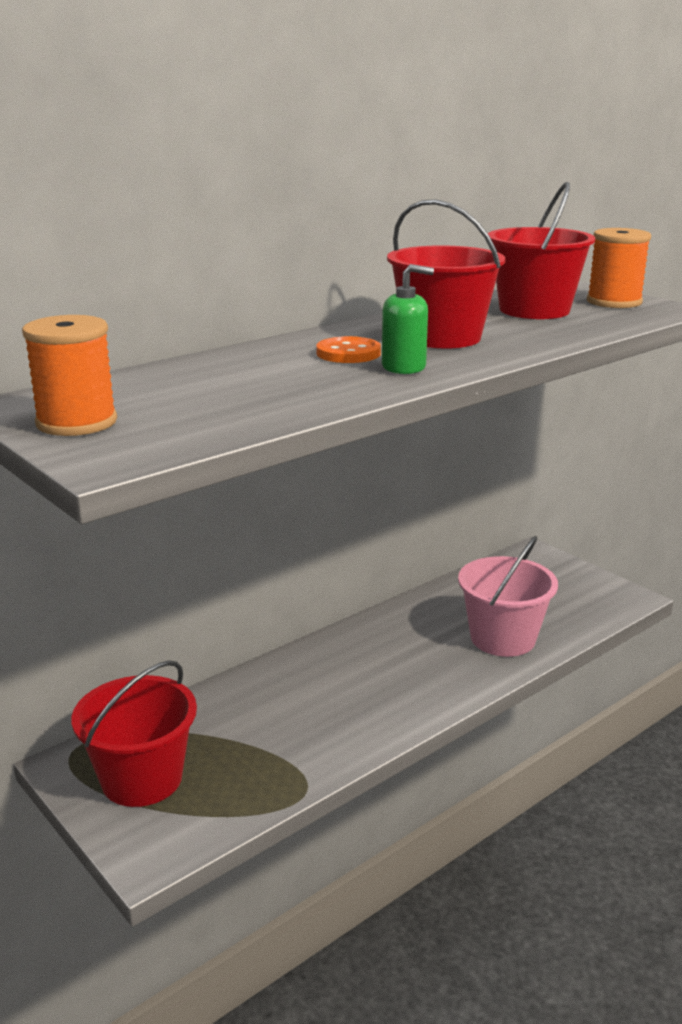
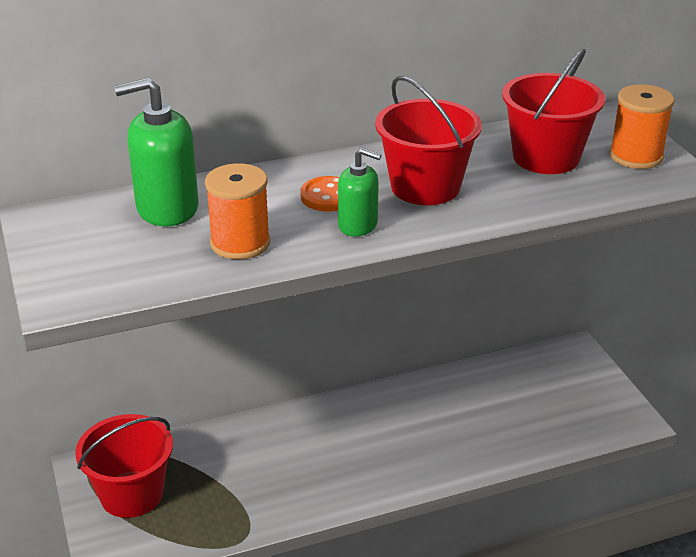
camera: 20 degrees right, 10 degrees up
orange spool [22,315,117,436] -> orange spool moved to [205,163,270,259]
pink bucket [458,536,558,657] -> none
none -> green soap dispenser [114,78,199,227]

